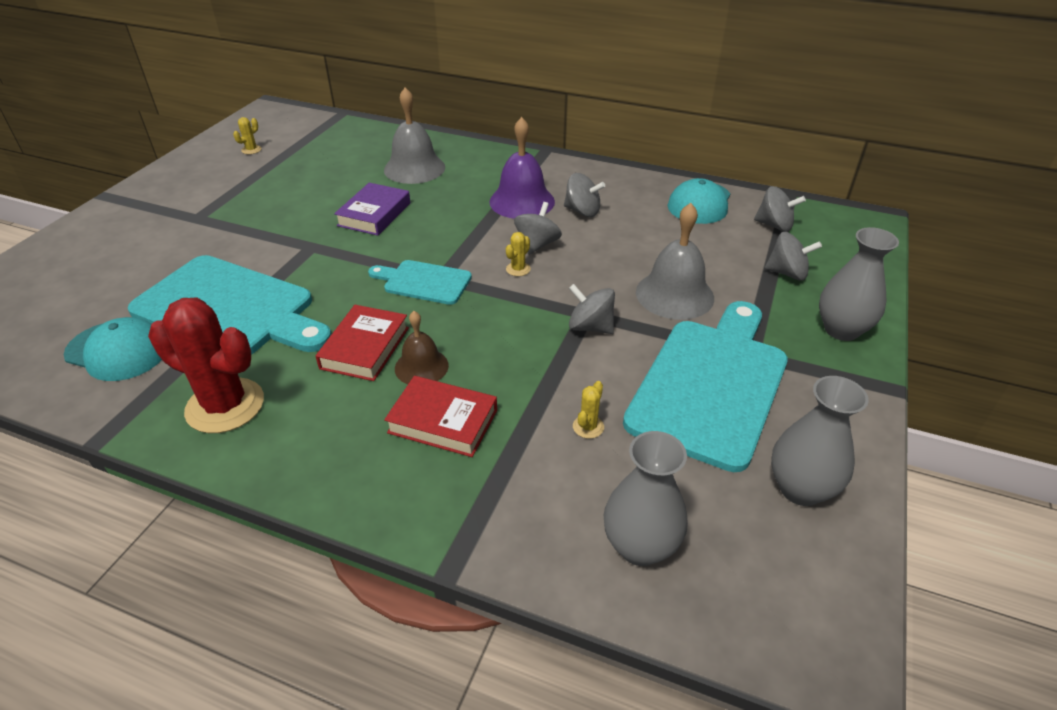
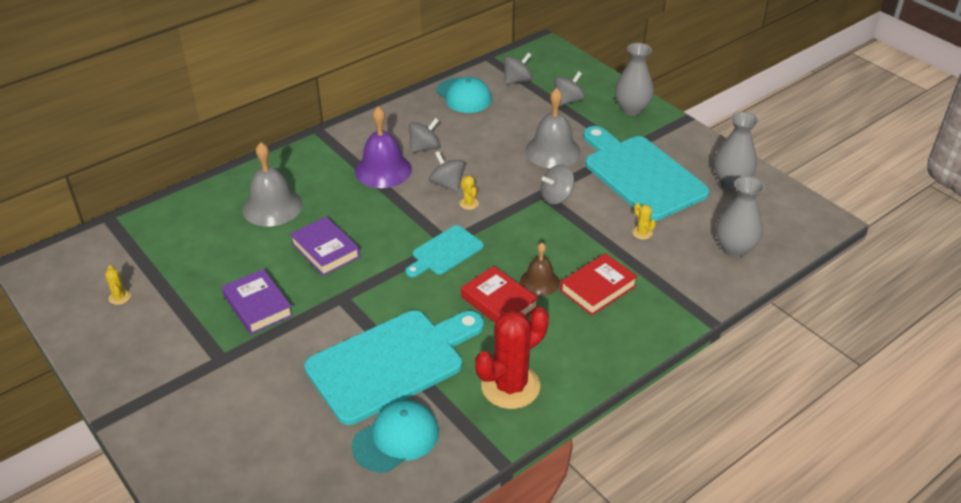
camera: 60 degrees left, 0 degrees up
none -> purple book [222,269,293,335]

